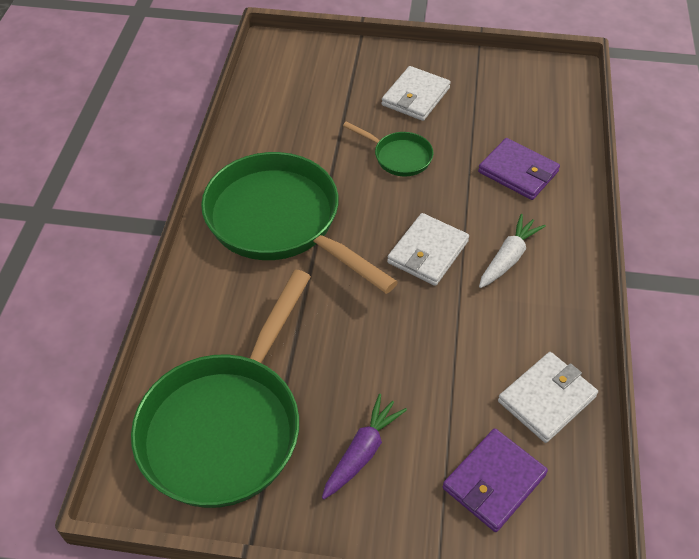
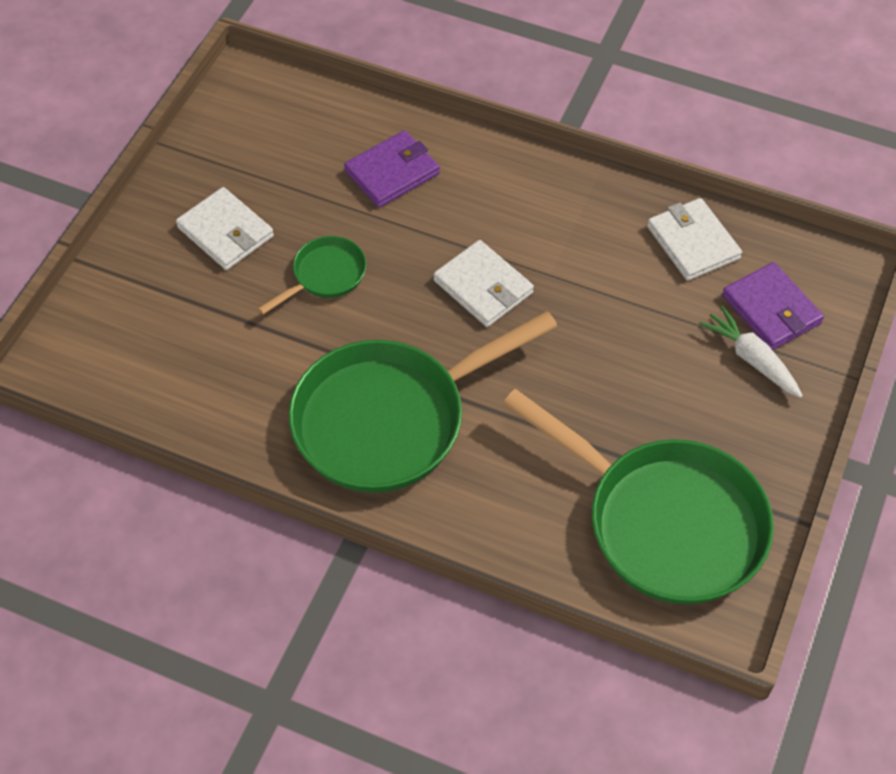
camera: 75 degrees left, 5 degrees up
purple carrot [322,394,407,499] -> none
white carrot [479,214,546,288] -> white carrot moved to [699,306,803,398]

